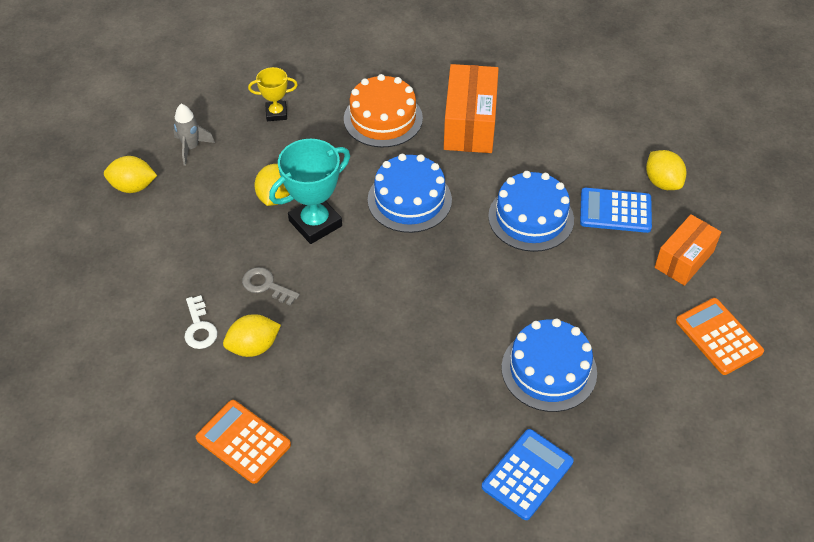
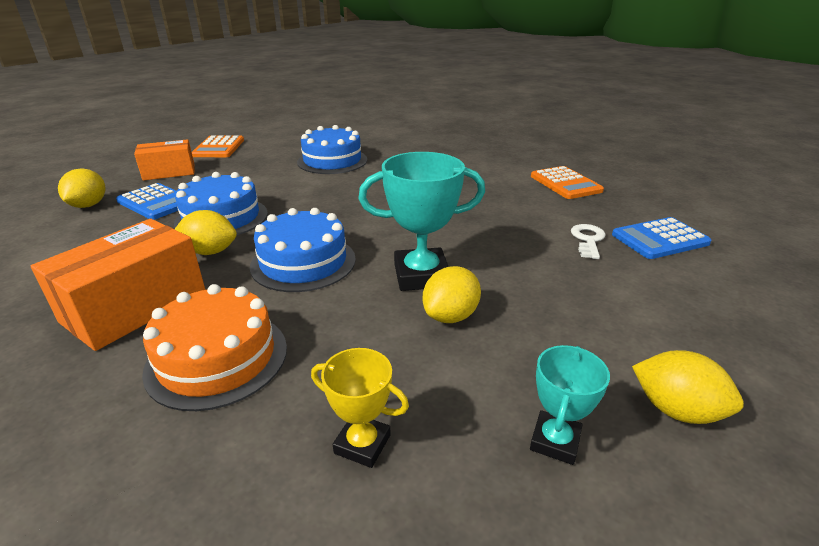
camera: 150 degrees left, 20 degrees down
grey rocket [173,104,215,166] -> turquoise trophy [530,345,610,465]
yellow lemon [223,314,281,357] -> yellow lemon moved to [174,210,237,255]
grey key [242,267,300,306] -> none
blue calculator [482,429,574,520] -> blue calculator moved to [612,217,712,259]

